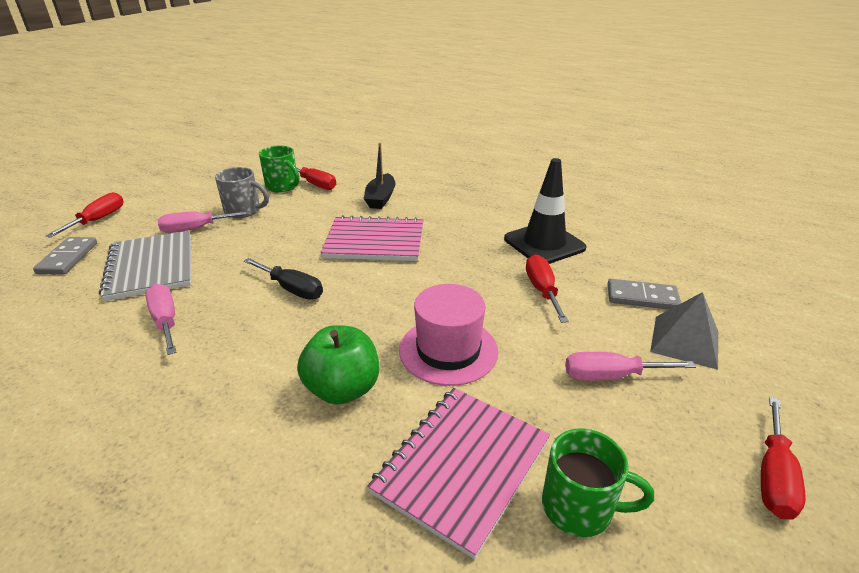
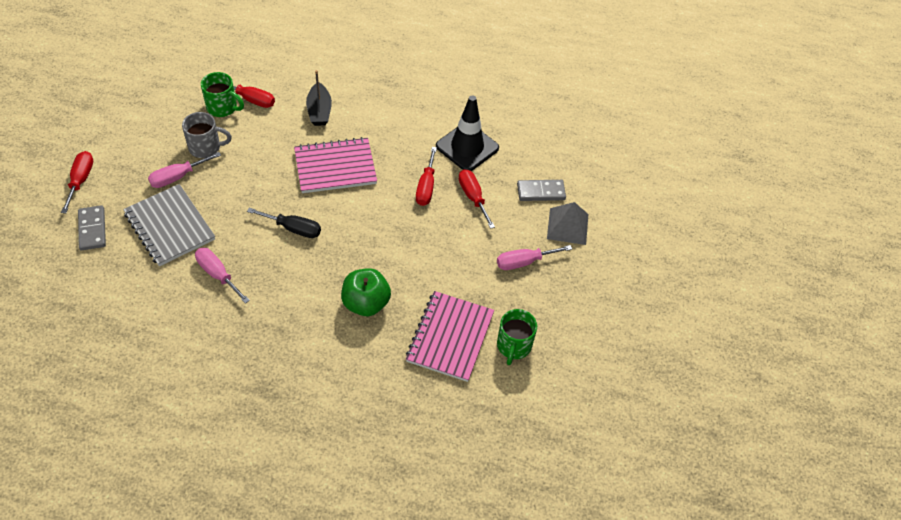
camera: 20 degrees left, 20 degrees up
pink hat [399,284,499,386] -> none
green mug [542,428,654,537] -> green mug turned 105 degrees clockwise [497,309,537,365]
red screwdriver [761,397,806,519] -> red screwdriver moved to [416,147,437,206]

